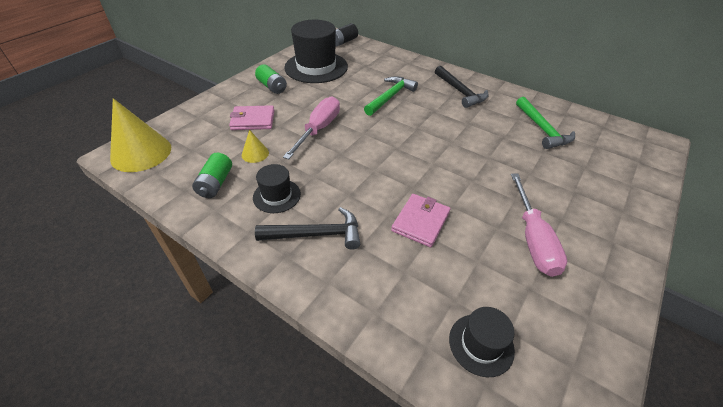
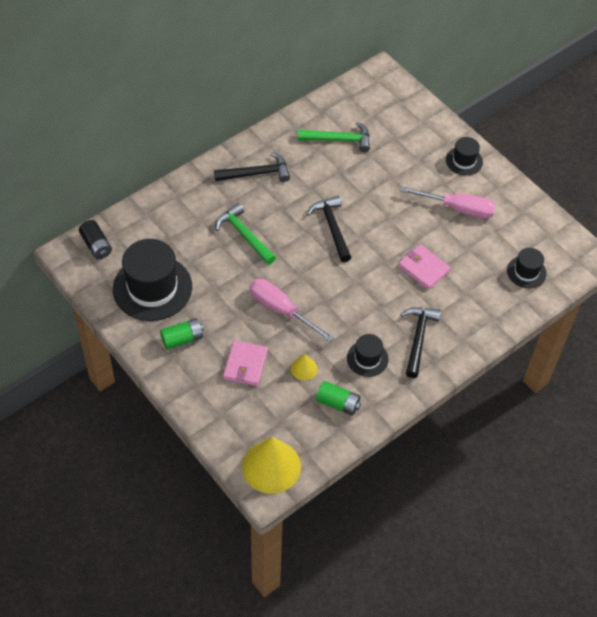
camera: 75 degrees left, 10 degrees up
none -> black hammer [307,196,352,262]
none -> black hat [446,137,483,175]

